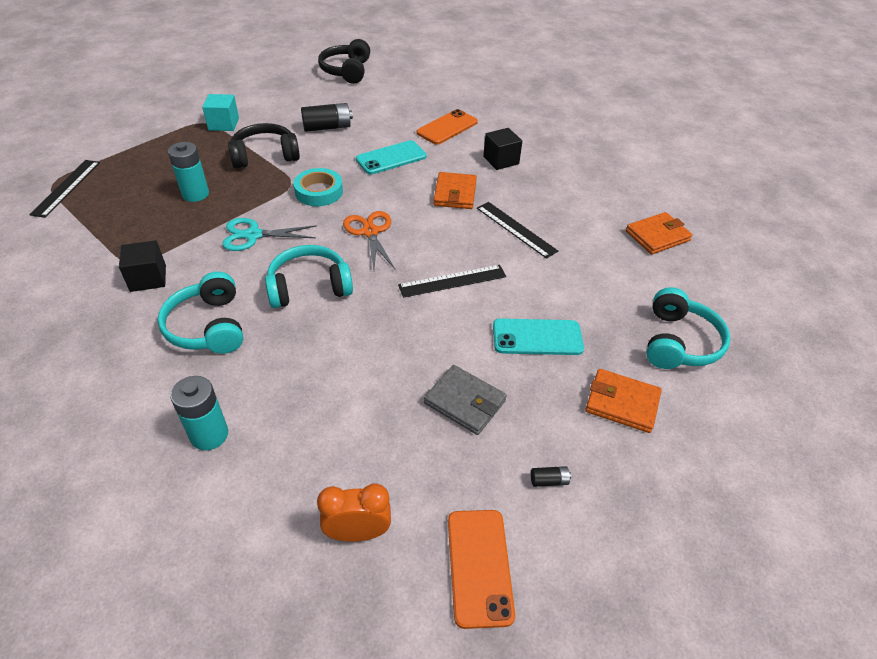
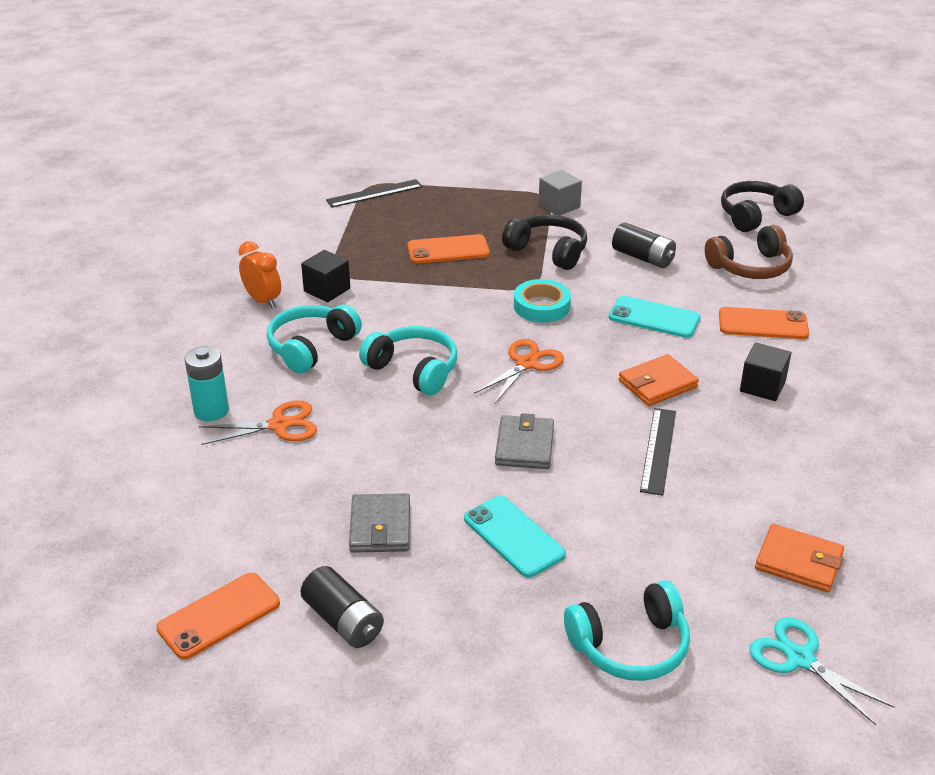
camera: 55 degrees right, 10 degrees down
turquoise battery [168,142,209,202] -> orange phone [407,234,490,264]
turquoise cube [202,94,239,131] -> grey cube [539,170,582,215]
turquoise scissors [222,218,317,251] -> turquoise scissors moved to [749,617,894,725]
orange clock [317,483,391,542] -> orange clock moved to [238,241,281,309]
black ruler [398,265,506,298] -> grey wallet [495,413,554,469]
black battery [531,466,571,487] -> black battery [300,566,384,648], size x2.14
orange wallet [585,369,662,433] -> none
none -> orange scissors [199,401,317,445]
none -> brown headphones [705,225,793,279]

